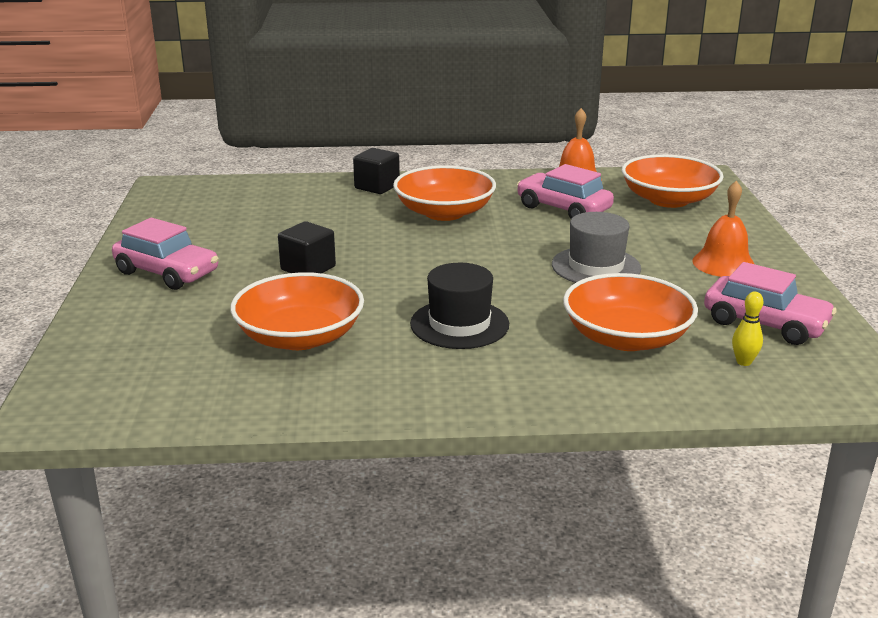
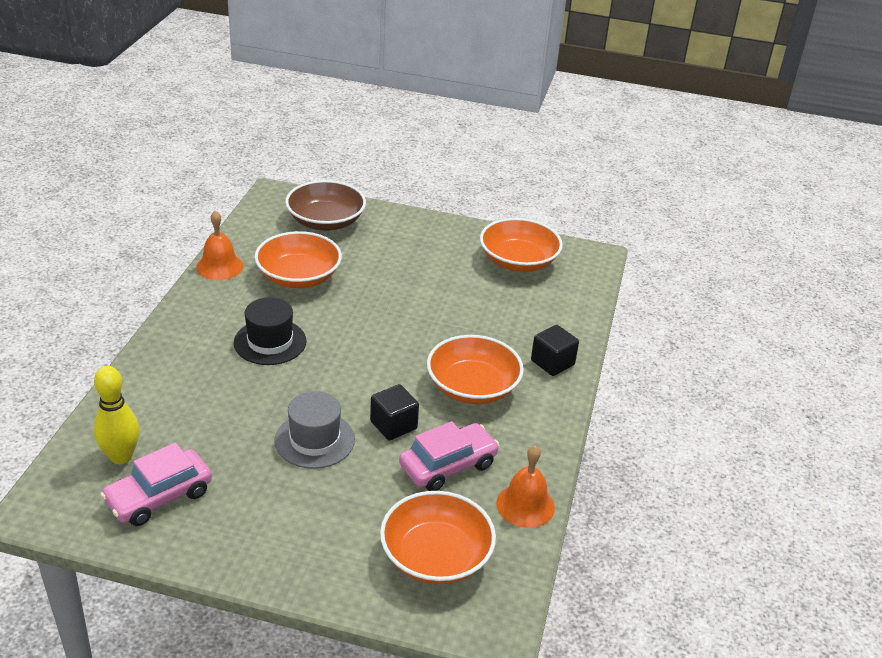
camera: 105 degrees right, 10 degrees up
pink car [112,218,219,290] -> none
black cube [278,221,336,273] -> black cube moved to [370,384,419,440]
orange bowl [563,273,698,351] -> orange bowl moved to [480,218,563,272]
orange bell [692,181,754,277] -> orange bell moved to [196,210,243,280]
yellow bowling pin [732,292,763,366] -> yellow bowling pin [94,366,140,464], size x1.90
none -> brown bowl [285,180,366,231]

